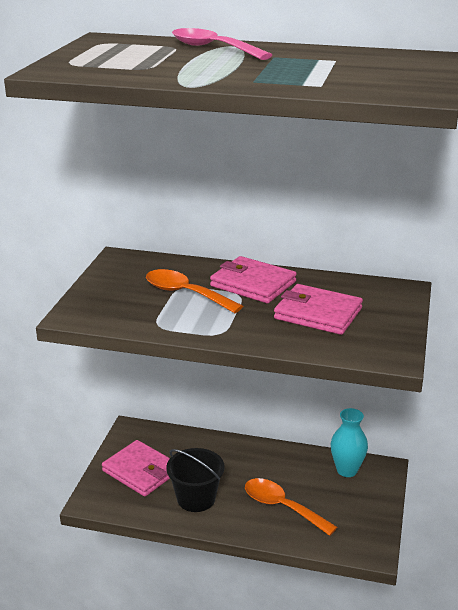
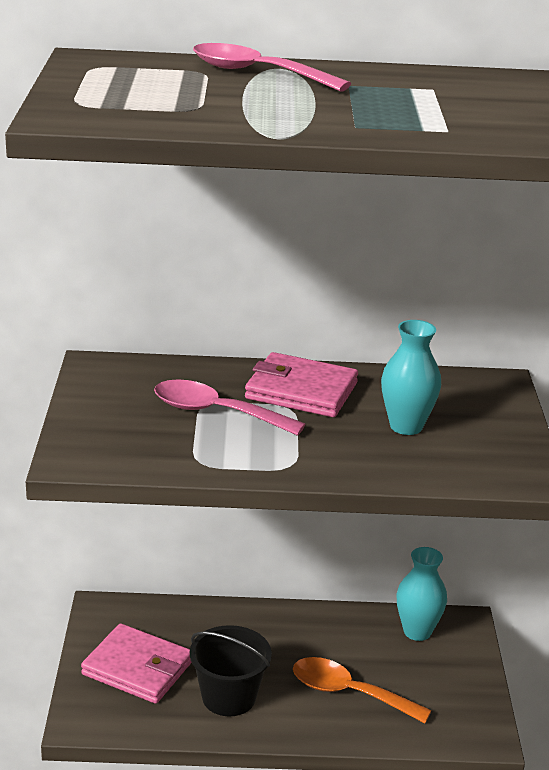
camera: 15 degrees left, 0 degrees up
orange spoon [146,269,243,313] -> pink spoon [154,379,306,436]
pink wallet [274,284,363,335] -> turquoise vase [381,320,441,435]

